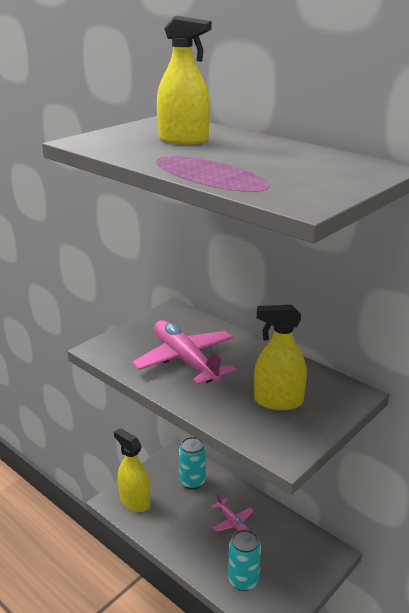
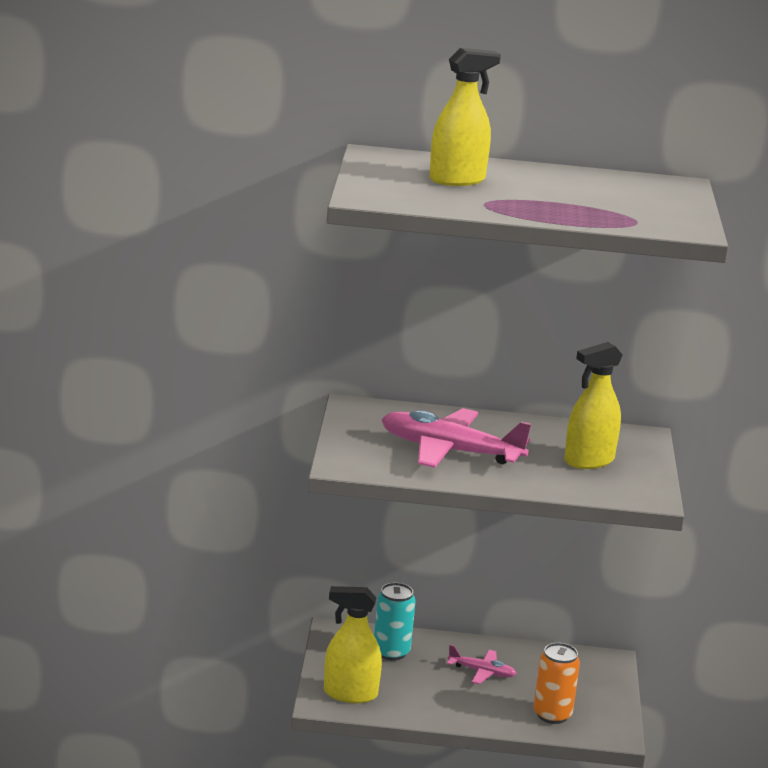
camera: 40 degrees left, 5 degrees down
turquoise can [228,529,261,591] -> orange can [534,643,580,724]

